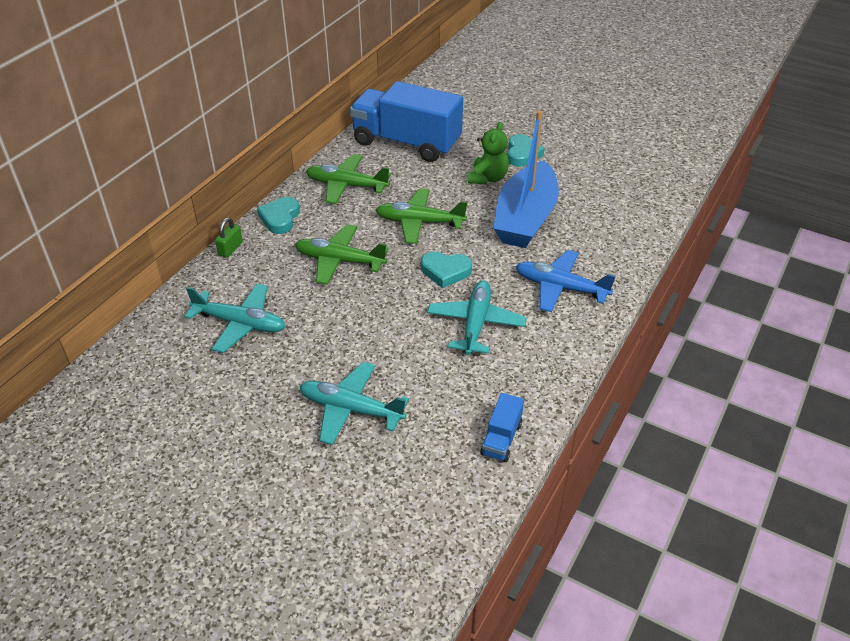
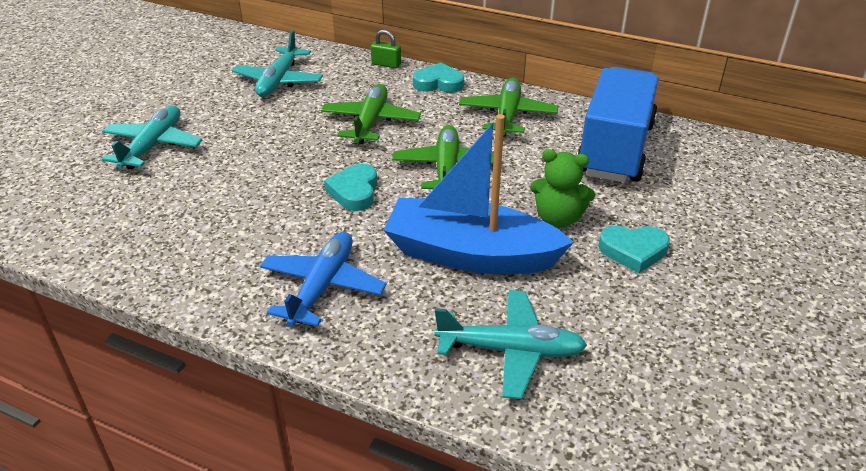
camera: 85 degrees right, 5 degrees down
turquoise plane [427,280,527,355] -> turquoise plane moved to [434,290,587,399]
blue truck [480,393,524,462] -> none

